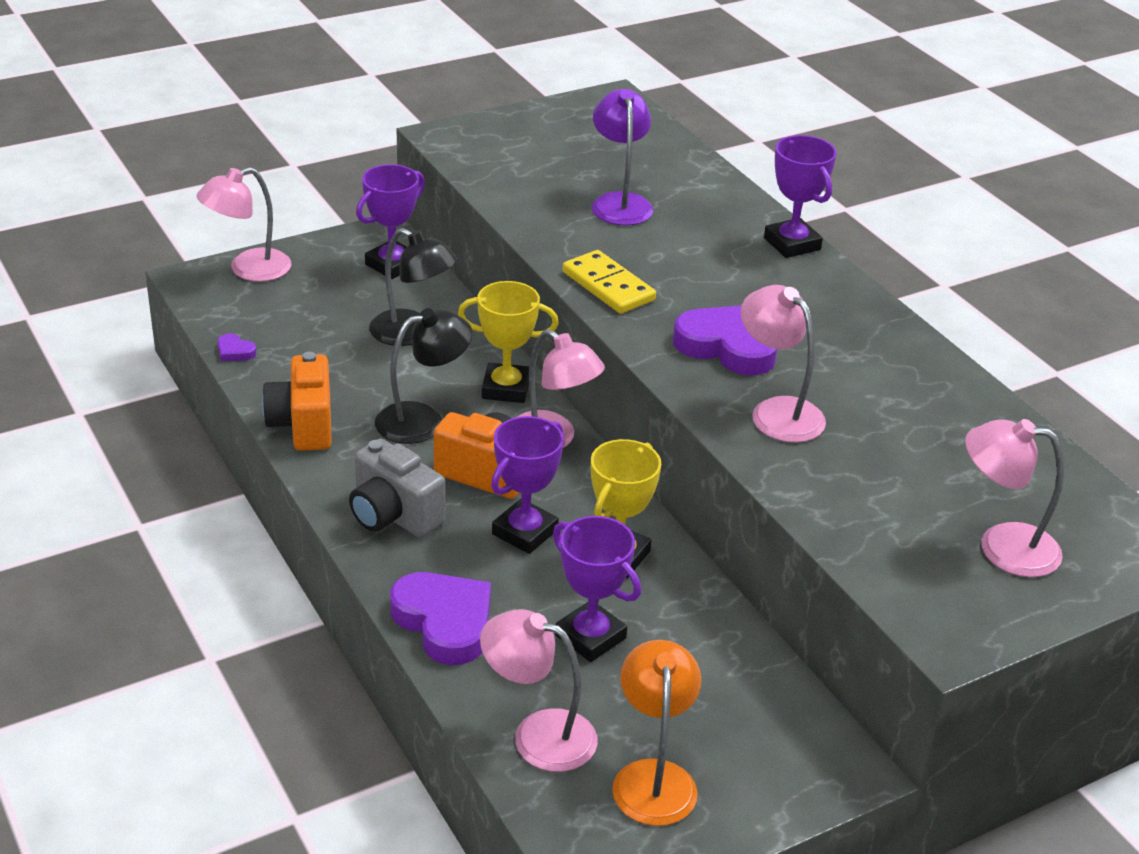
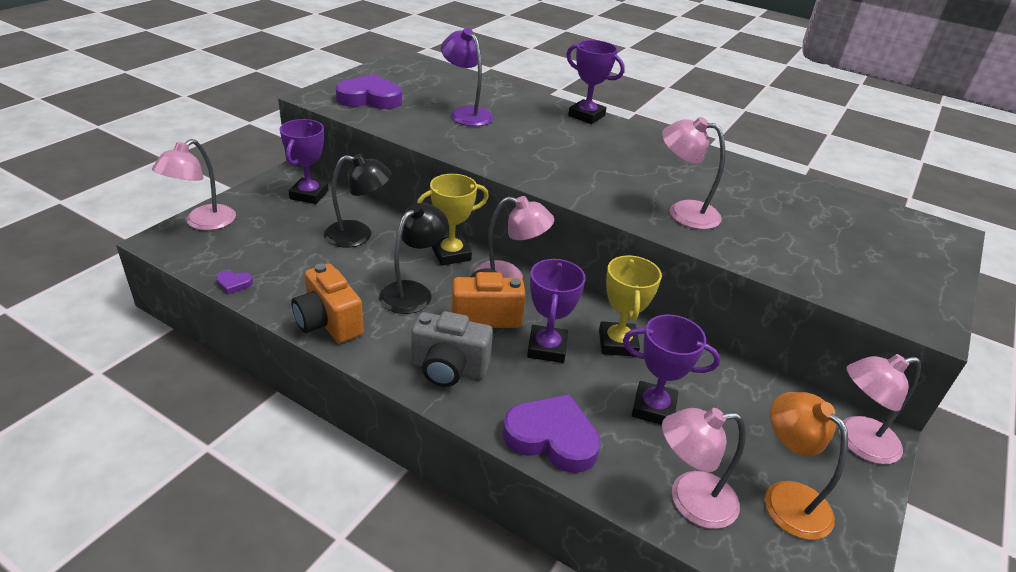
camera: 30 degrees left, 0 degrees up
yellow domino [563,250,656,314] -> none
purple heart [673,305,777,375] -> purple heart moved to [336,74,402,109]
pink lamp [965,419,1064,577] -> pink lamp moved to [839,354,921,464]

